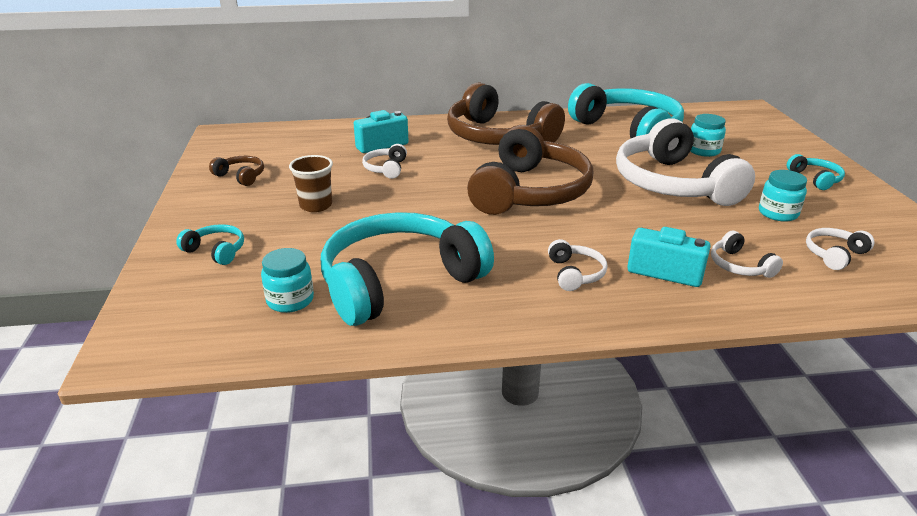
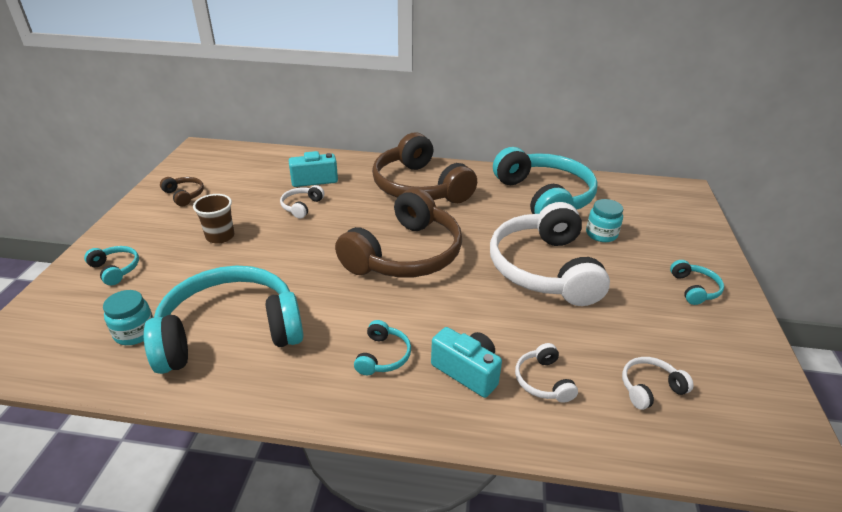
camera: 15 degrees right, 5 degrees up
white headphones [548,239,608,291] -> turquoise headphones [354,320,411,376]
turquoise jar [759,170,807,222] -> none

